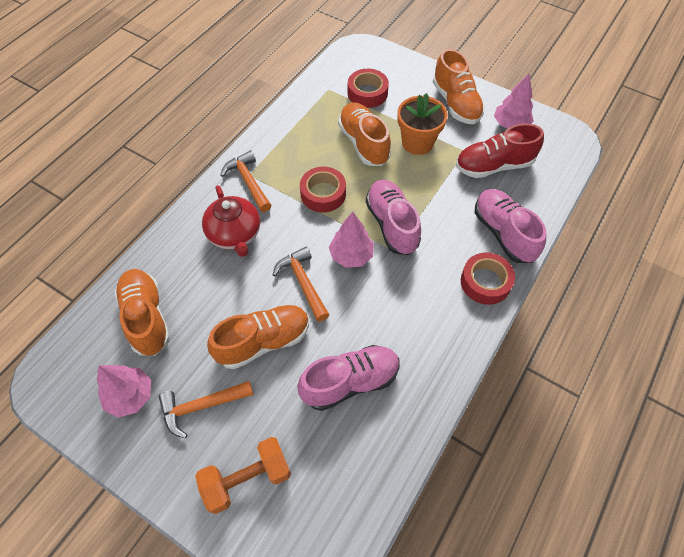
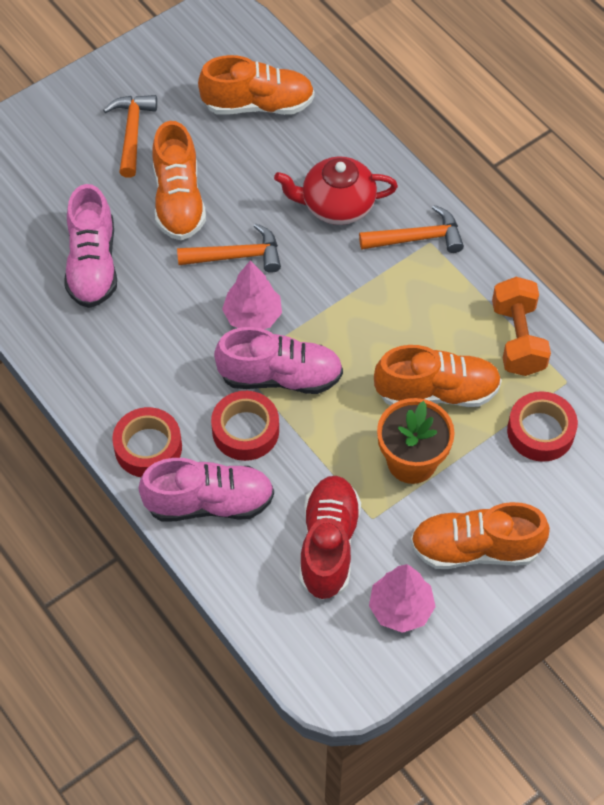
camera: 110 degrees right, 0 degrees up
pink tree [97,365,151,418] -> none
orange dumbbell [195,437,291,514] -> orange dumbbell moved to [492,277,551,376]
red tape [300,167,346,212] -> red tape moved to [211,391,279,461]

